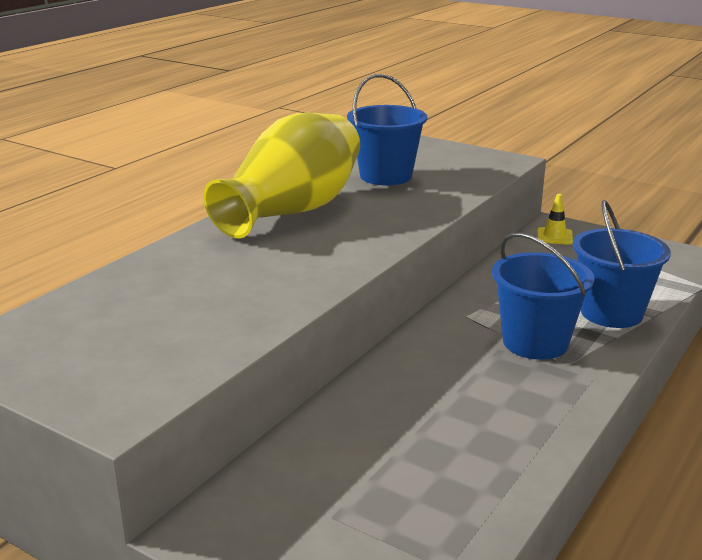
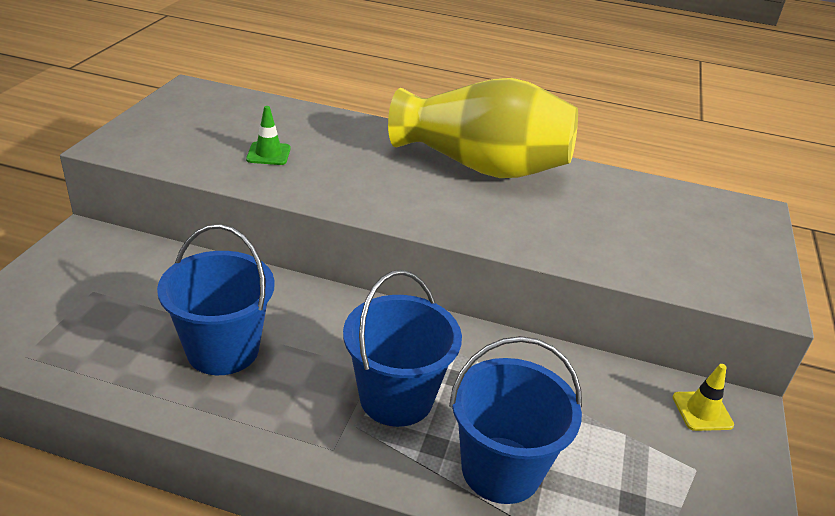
camera: 70 degrees right, 10 degrees up
blue bucket [347,74,427,185] -> blue bucket moved to [157,224,275,375]
none -> green traffic cone [246,106,291,165]

